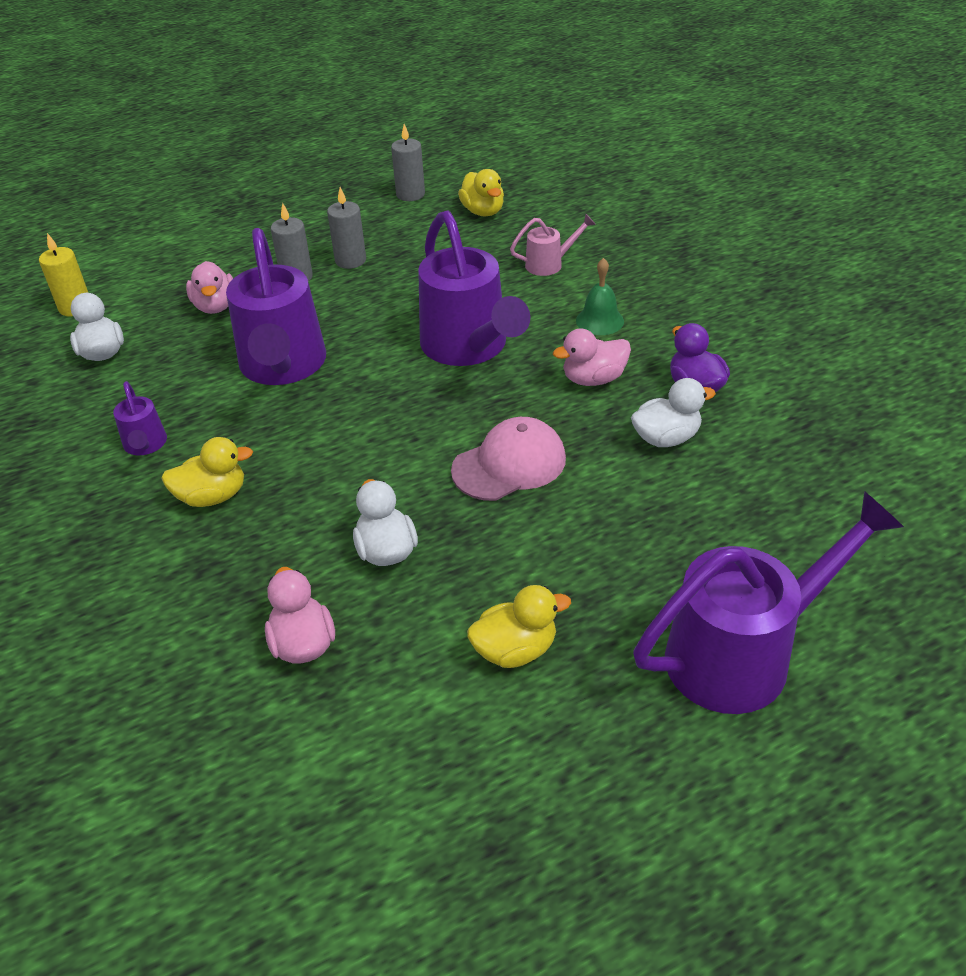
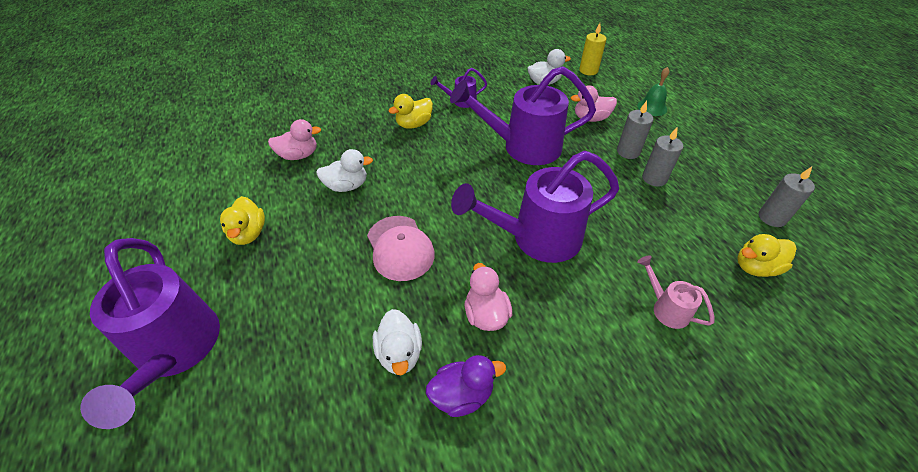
camera: 95 degrees right, 5 degrees up
yellow duck [161,437,253,507] -> yellow duck turned 60 degrees clockwise [388,94,433,129]
pink watering can [510,214,596,276] -> pink watering can turned 150 degrees clockwise [637,255,714,329]
green bell [576,258,624,335] -> green bell moved to [637,67,669,116]

